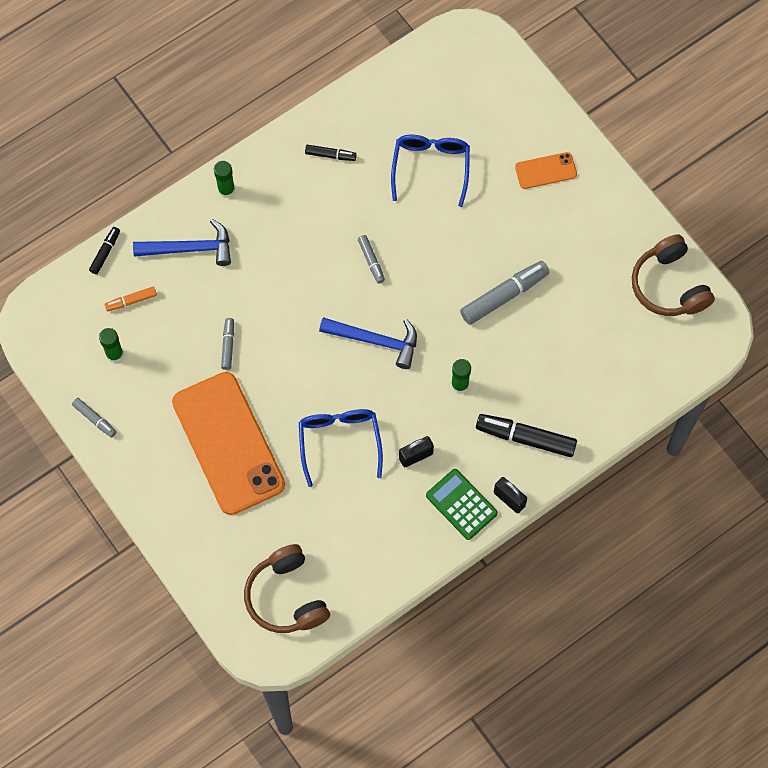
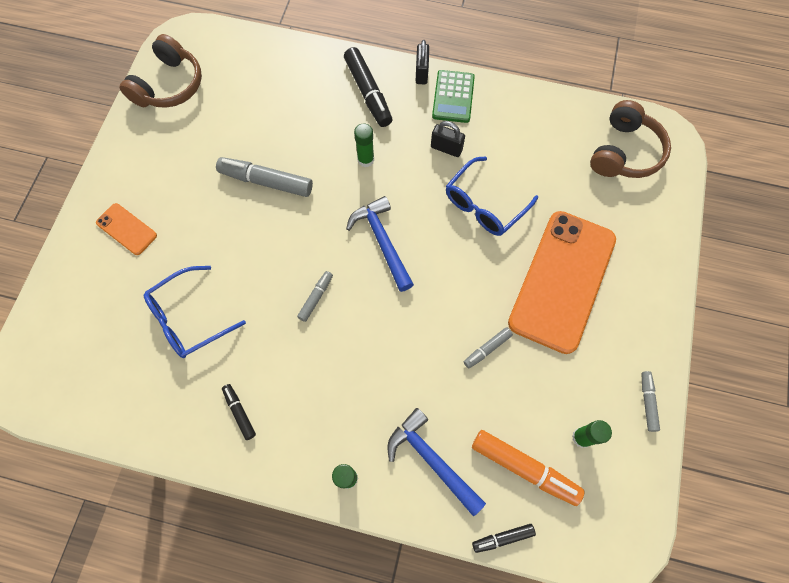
camera: 130 degrees left, 0 degrees up
orange marker [105,287,157,311] -> orange marker [472,430,585,506], size x1.87

